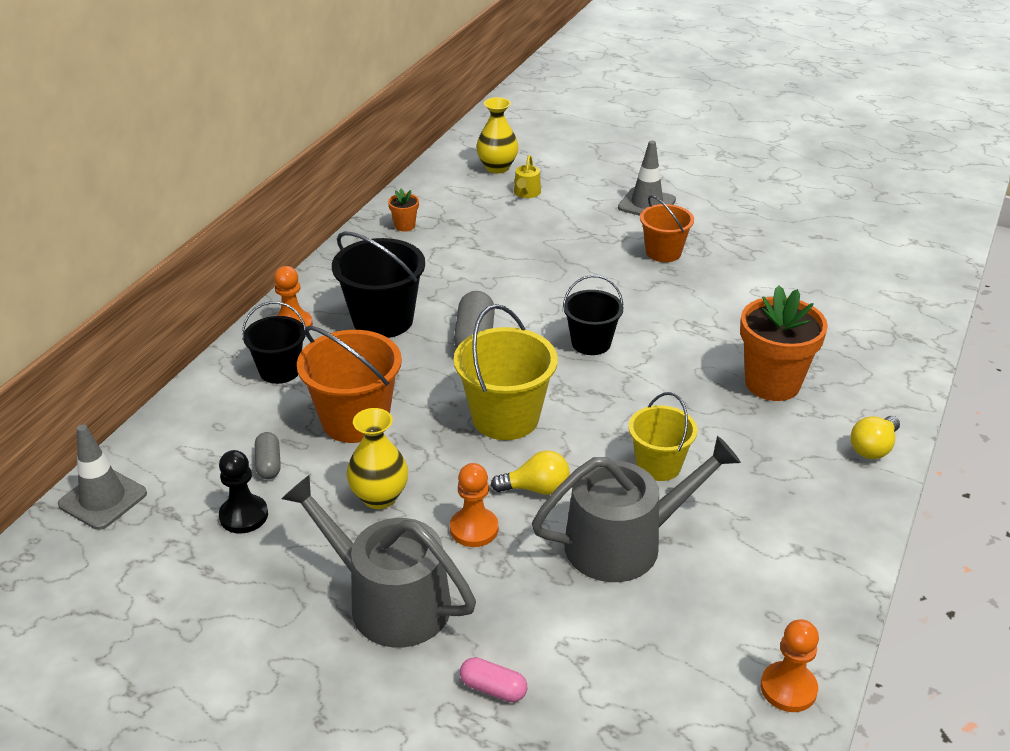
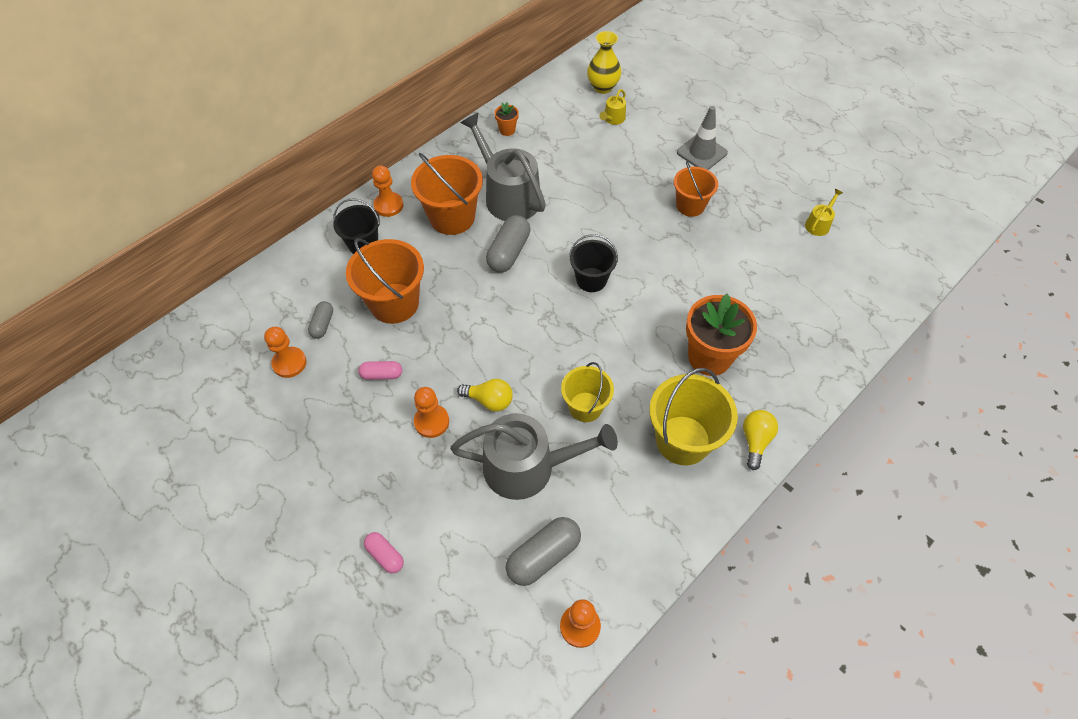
camera: 20 degrees right, 20 degrees up
grey traffic cone [58,424,147,530] -> none
black pawn [219,450,268,533] -> orange pawn [264,327,307,378]
grey watering can [281,475,476,647] -> grey watering can moved to [461,113,546,221]
black bucket [332,231,425,338] -> orange bucket [411,153,483,235]
yellow vase [346,408,408,509] -> pink capsule [358,361,402,380]
yellow bucket [454,304,558,440] -> yellow bucket moved to [649,368,738,465]
yellow light bulb [850,416,900,459] -> yellow light bulb turned 135 degrees clockwise [743,410,778,470]
none -> grey capsule [506,517,581,586]
none -> yellow watering can [805,189,843,236]

